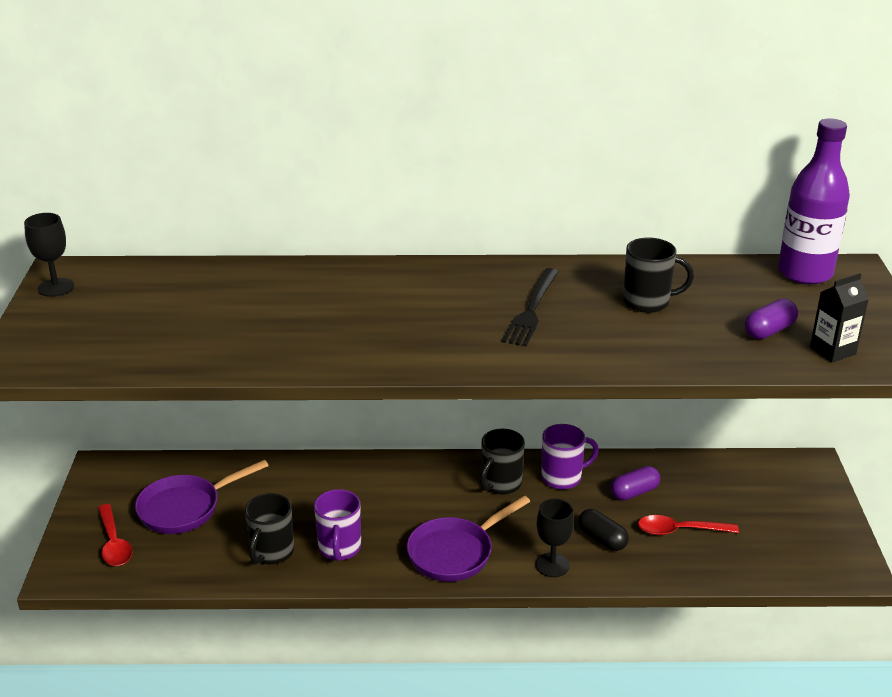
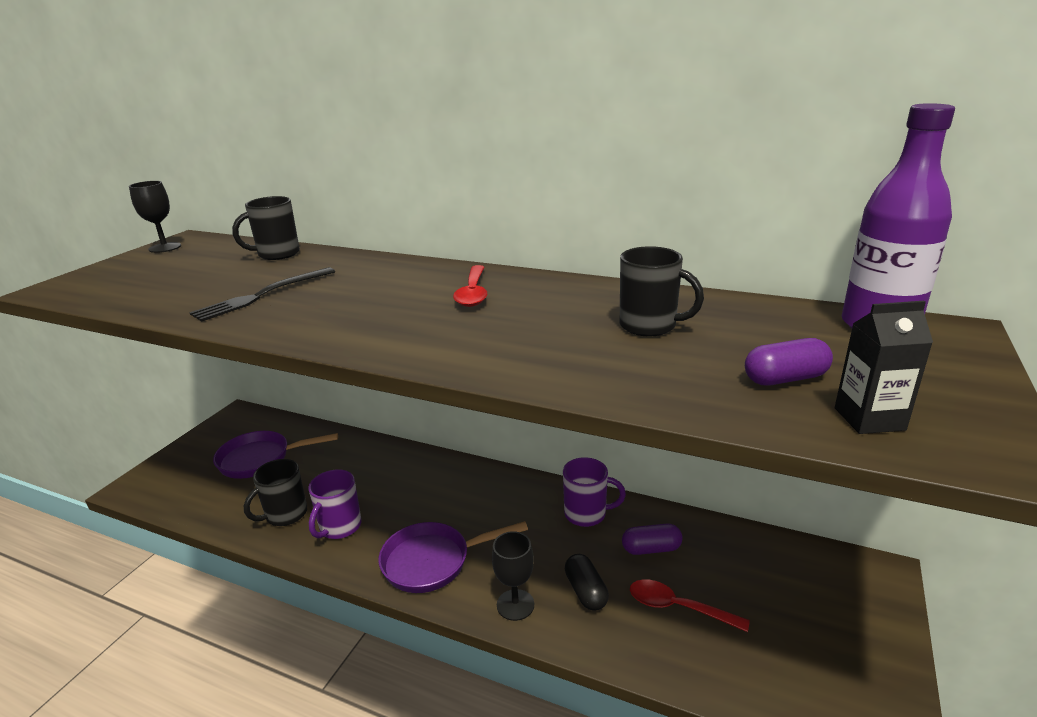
camera: 25 degrees right, 5 degrees down
red spoon [98,504,132,566] -> red spoon moved to [453,265,487,307]
black mug [480,429,525,495] -> black mug moved to [232,196,300,260]
black fork [502,268,559,347] -> black fork moved to [189,267,335,321]

